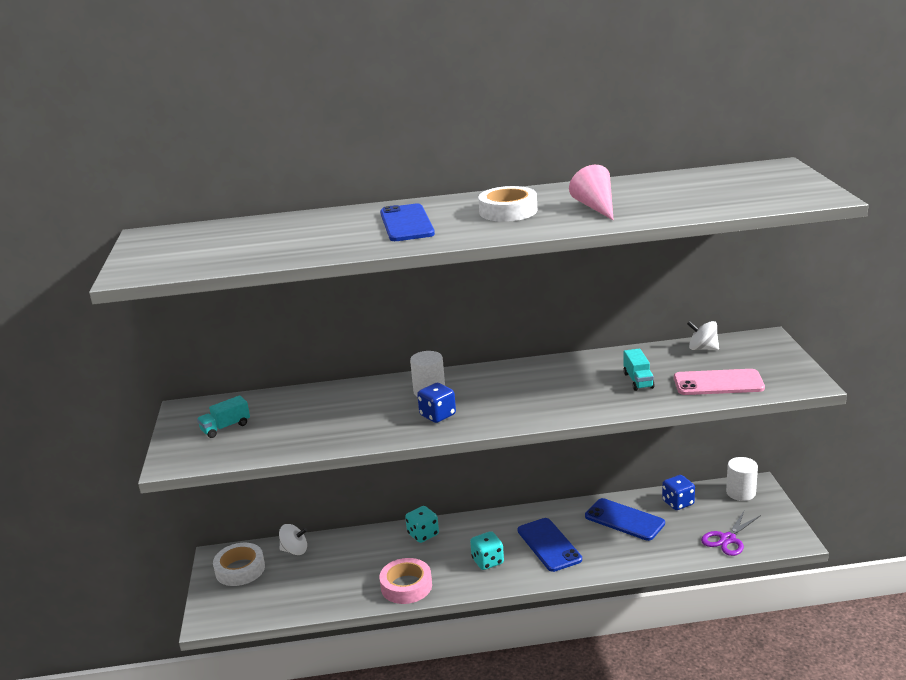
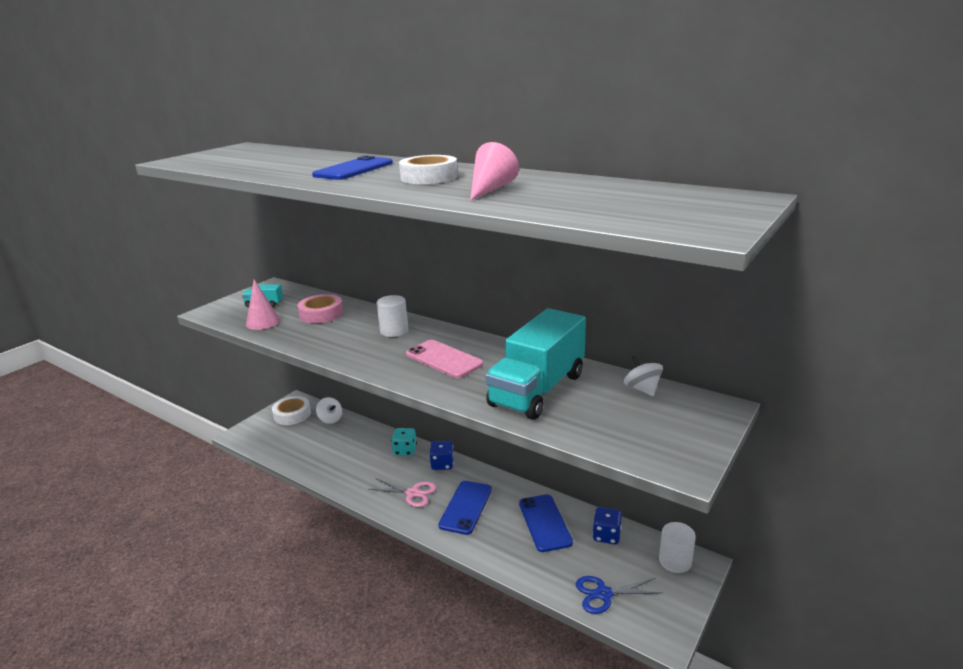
camera: 40 degrees right, 0 degrees up
pink tape [379,558,432,604] -> pink tape moved to [297,294,343,323]
blue dice [417,383,456,423] -> blue dice moved to [429,441,454,470]
turquoise dice [470,531,504,570] -> pink scissors [368,479,436,507]
turquoise truck [623,349,655,391] -> turquoise truck [485,308,586,420], size x2.46
pink phone [674,369,765,395] -> pink phone moved to [406,340,483,378]
purple scissors [701,511,761,556] -> blue scissors [576,576,662,614]
none -> pink cone [246,279,280,330]

